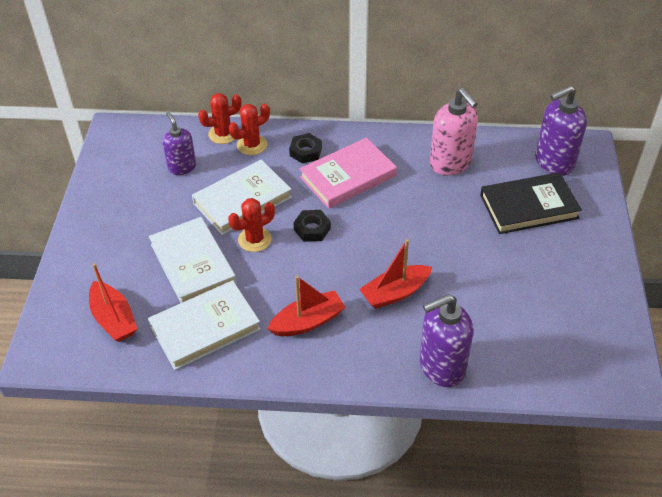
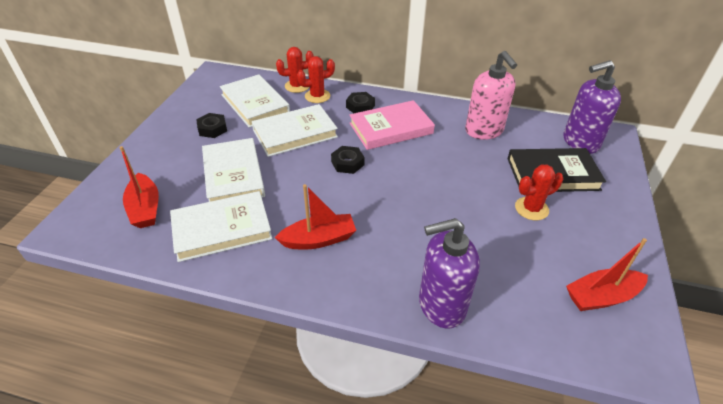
camera: 10 degrees right, 5 degrees down
purple soap dispenser [162,112,196,175] -> white book [220,74,290,128]
red cactus [228,198,275,252] -> red cactus moved to [515,164,563,221]
red boat [359,239,432,309] -> red boat moved to [566,238,648,311]
none -> black nut [196,113,227,138]

